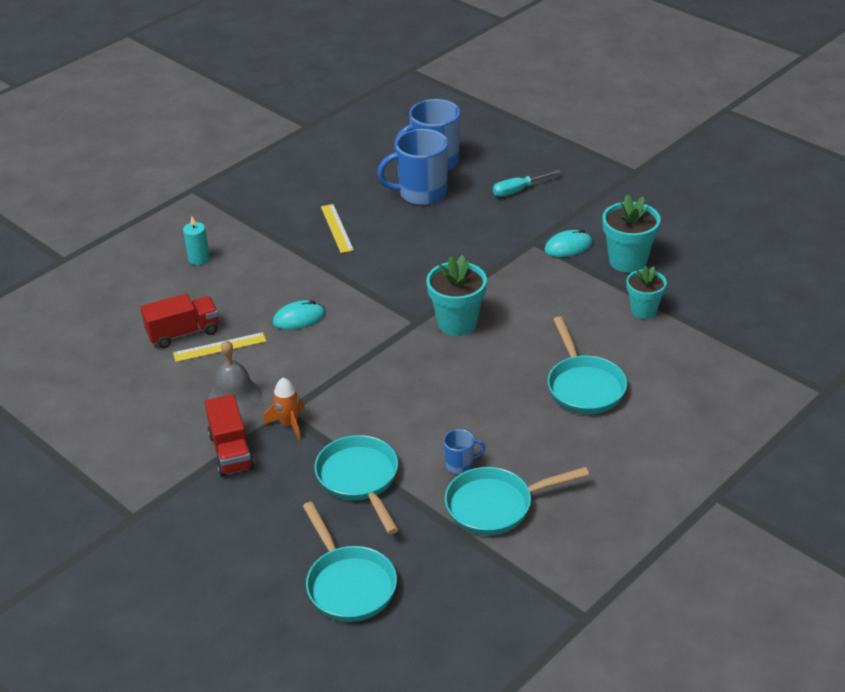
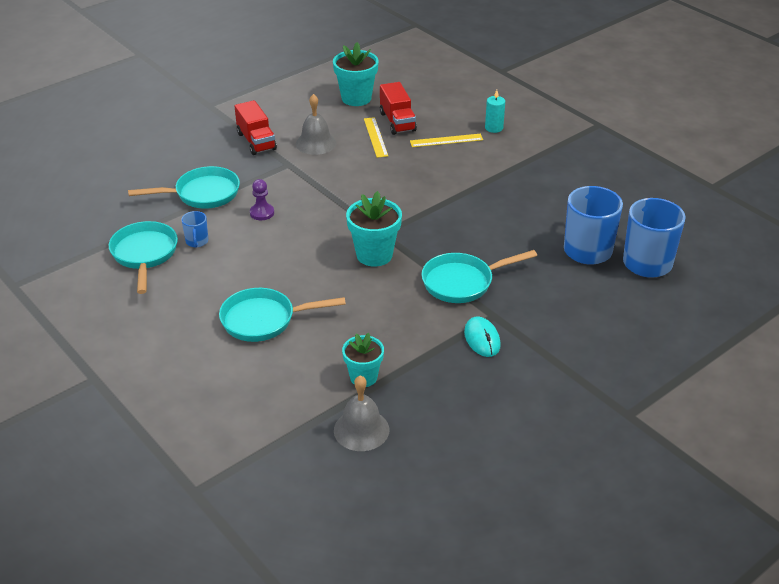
camera: 95 degrees right, 0 degrees up
red truck [205,394,255,477] -> red truck turned 105 degrees counterclockwise [235,100,277,155]
orange rocket [263,378,305,440] -> none
turquoise mouse [273,300,326,330] -> none
turquoise pan [303,502,397,622] -> turquoise pan moved to [422,250,537,303]
yellow ruler [321,204,354,253] -> yellow ruler moved to [410,134,483,147]
turquoise screwdriver [493,170,561,197] -> none
turquoise flower pot [602,194,661,273] -> turquoise flower pot moved to [333,42,379,106]
none -> purple pawn [250,179,274,220]
none -> grey bell [334,375,389,451]

